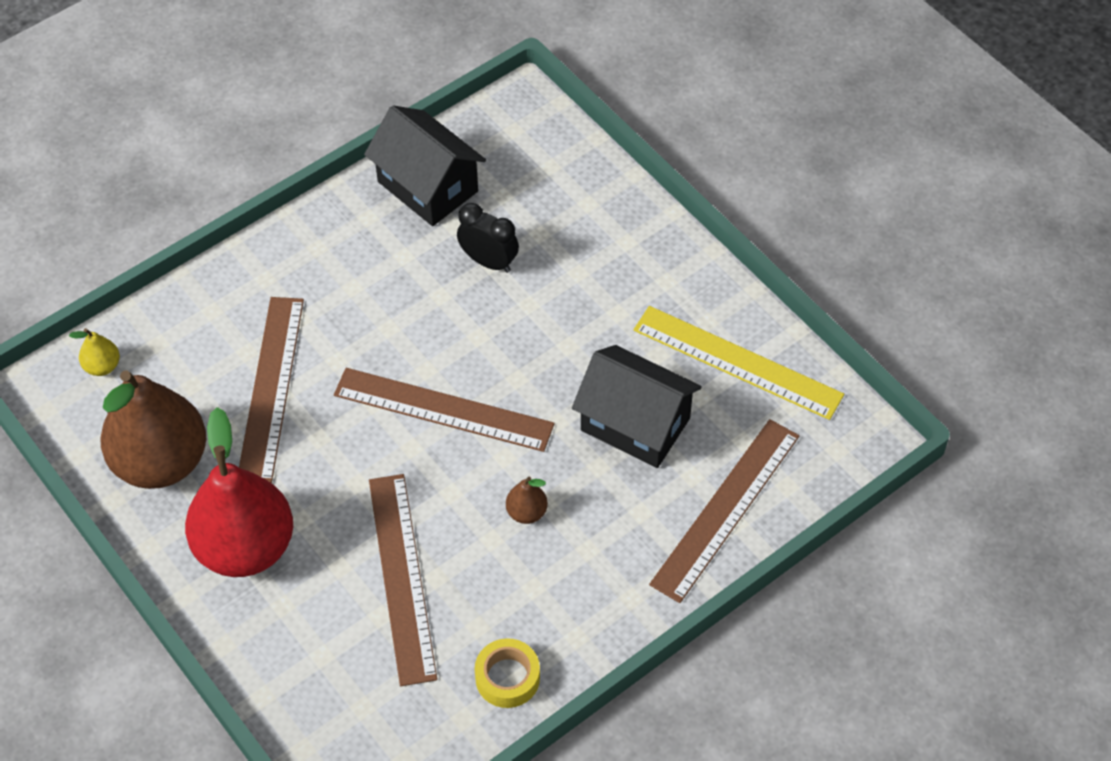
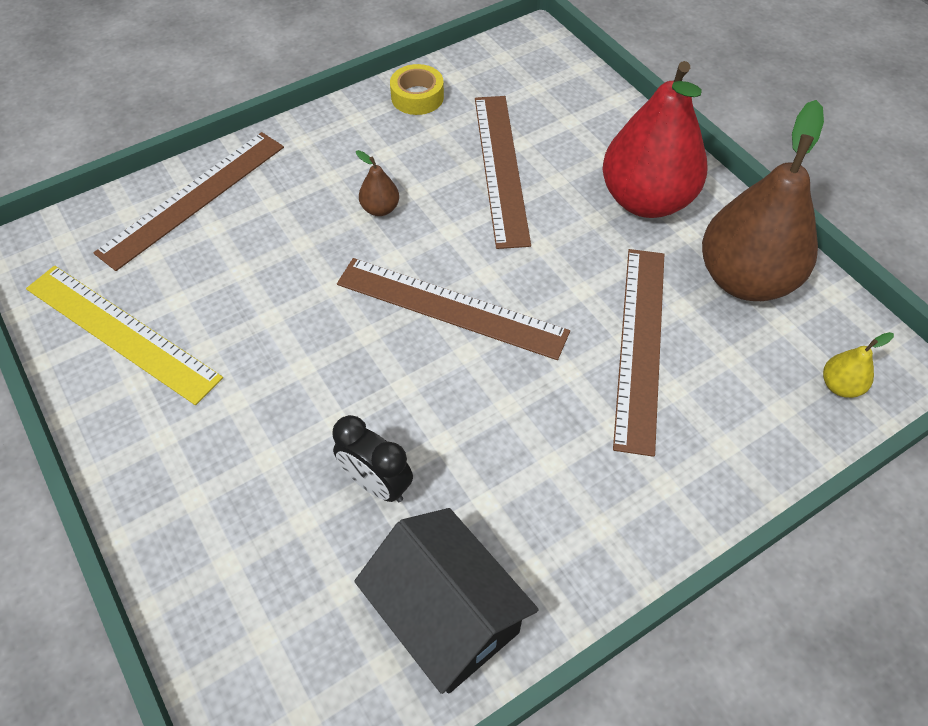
camera: 175 degrees left, 0 degrees up
black house [572,345,702,468] -> none

